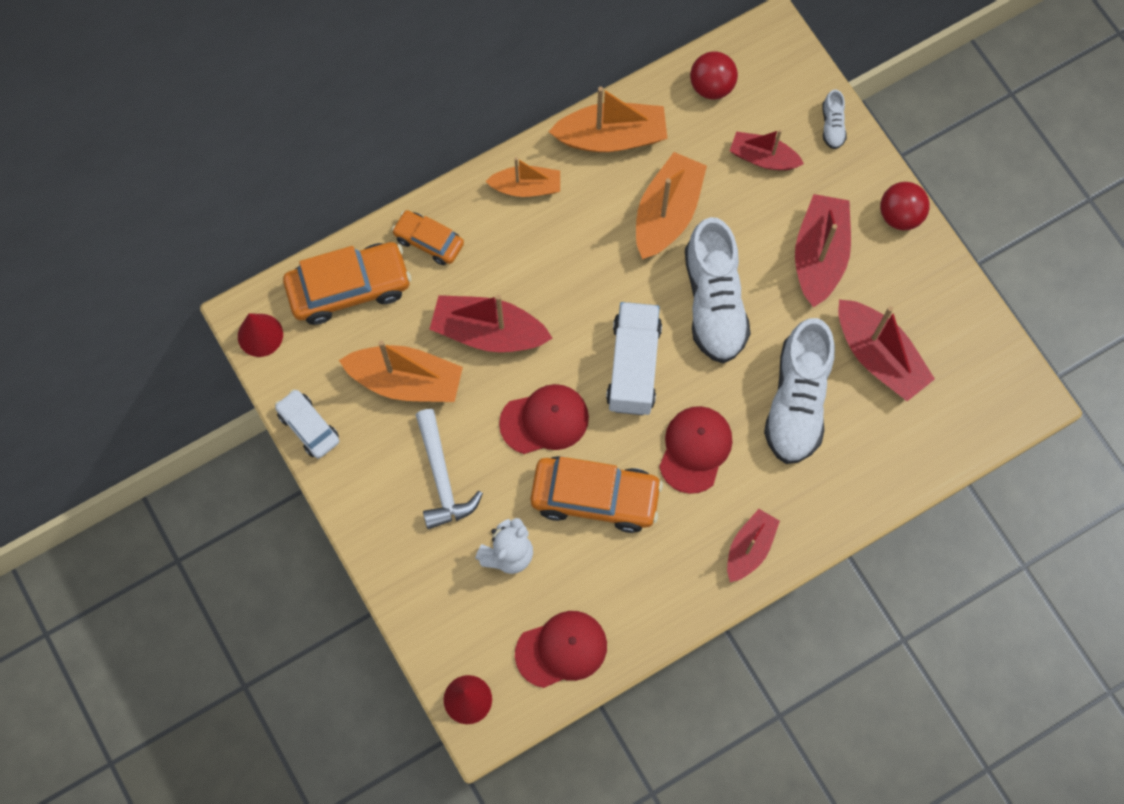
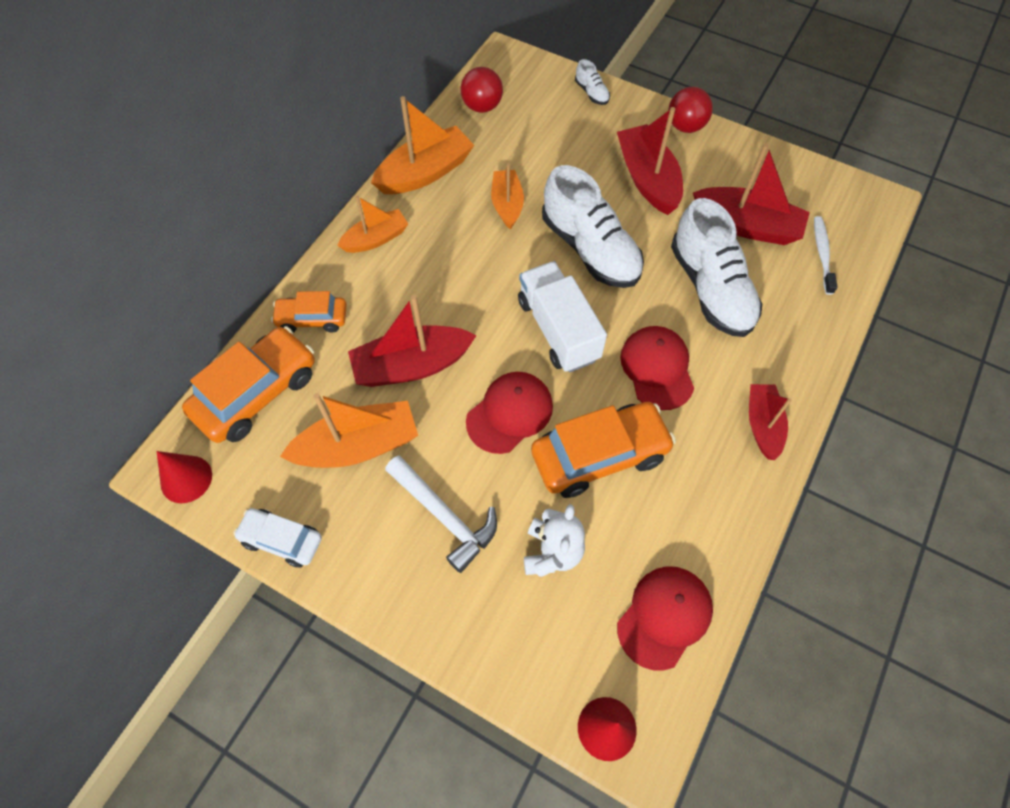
camera: 30 degrees left, 10 degrees down
orange boat [636,152,707,259] -> orange boat [491,163,524,229], size x0.63
red boat [730,129,804,170] -> none
none -> white toothbrush [814,216,837,295]

